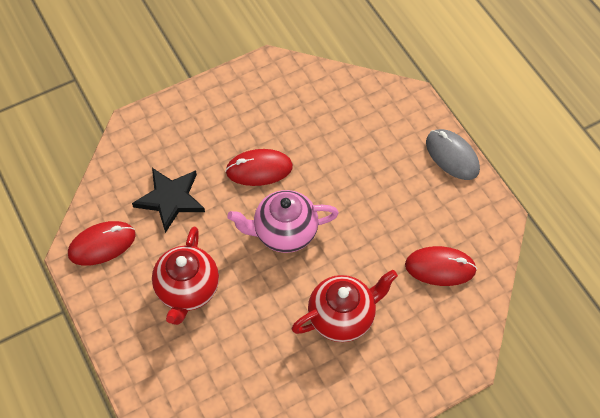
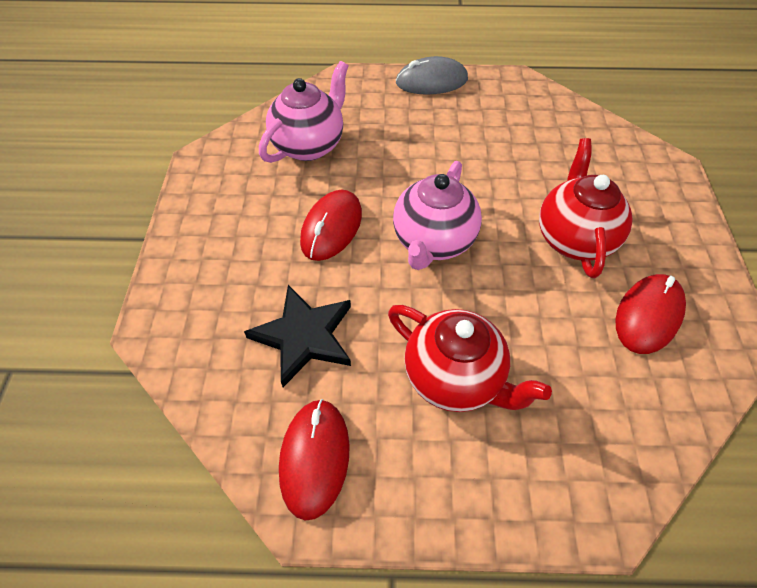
camera: 60 degrees left, 5 degrees down
red mouse [405,246,477,286] -> red mouse moved to [615,274,686,354]
none -> pink teapot [259,61,348,163]

